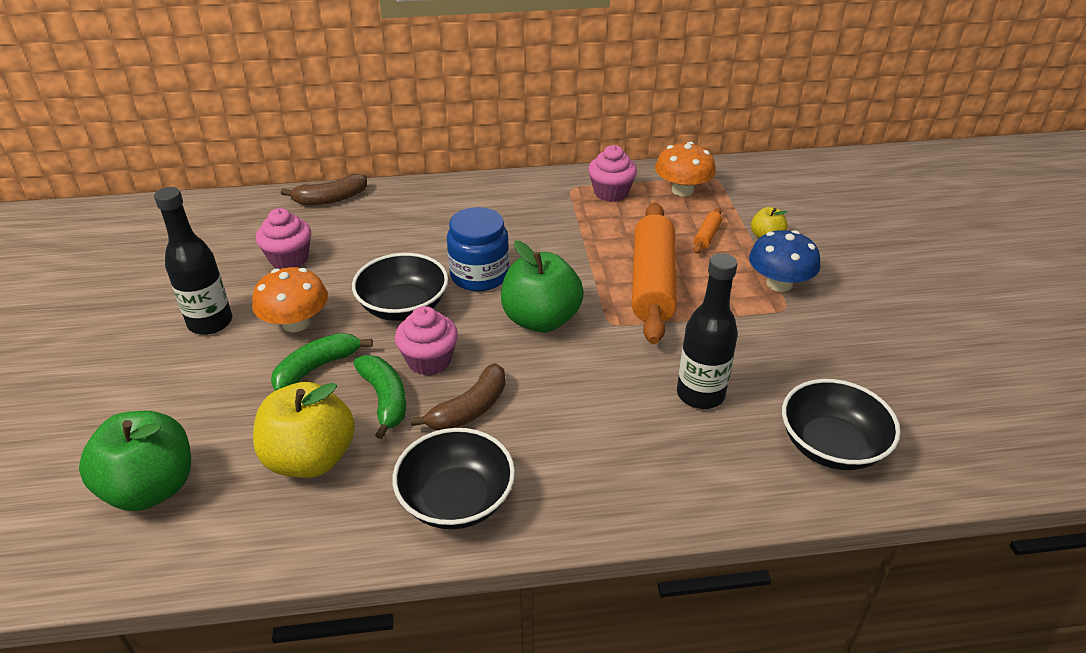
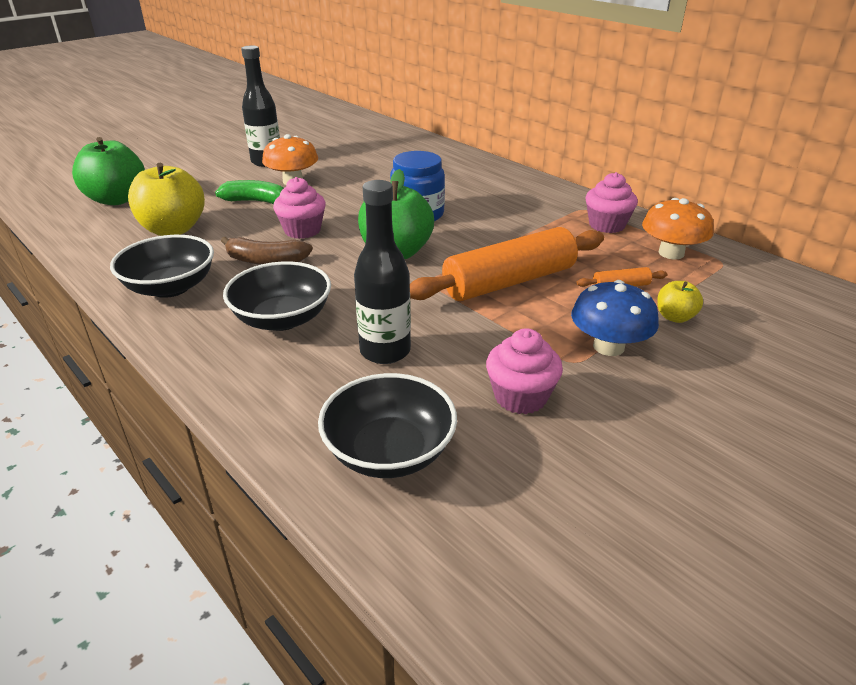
camera: 55 degrees right, 5 degrees down
pink cupcake [256,208,311,269] -> pink cupcake moved to [486,328,563,414]
brown banana [281,174,367,205] -> none
black bowl [352,253,448,321] -> black bowl moved to [223,261,331,331]
green banana [354,355,406,439] -> none

